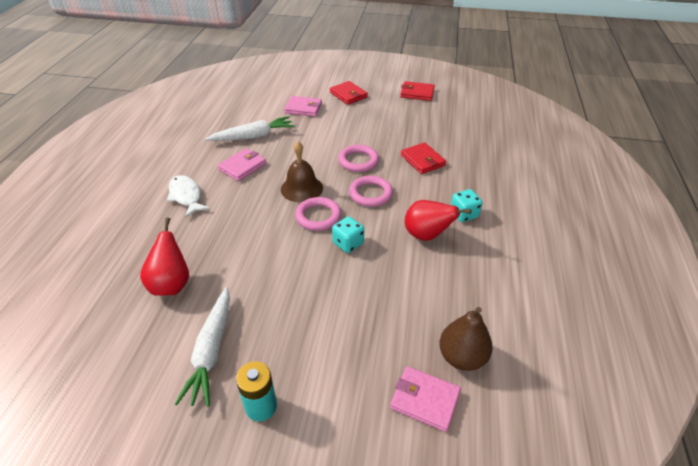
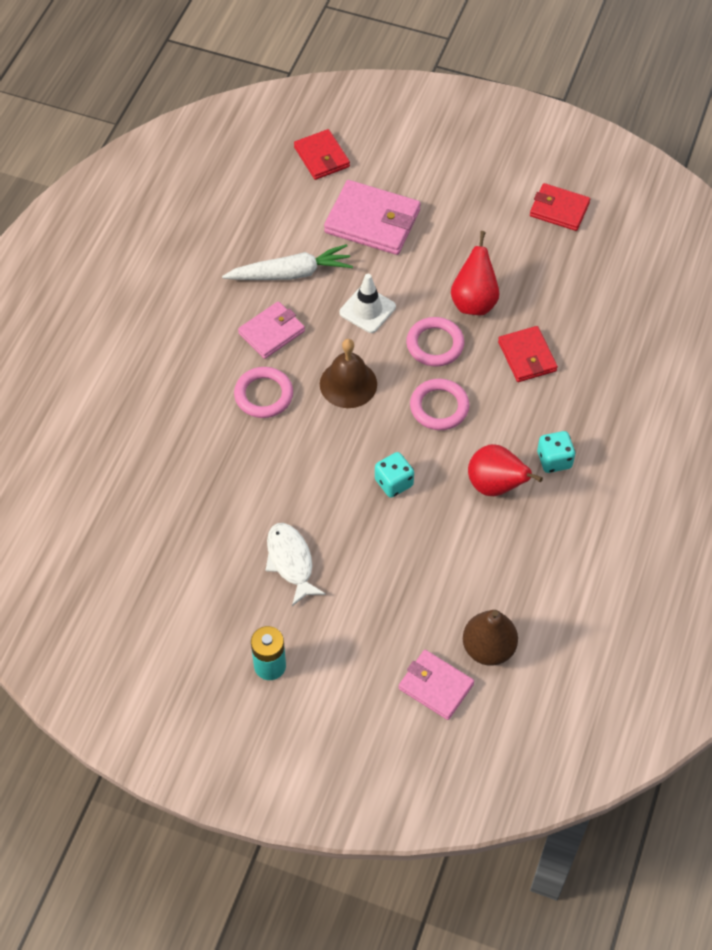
camera: 10 degrees right, 15 degrees up
red pear [140,218,189,296] -> red pear moved to [451,231,499,315]
white fish [167,175,210,218] -> white fish moved to [265,523,326,606]
white carrot [175,287,230,407] -> none
pink wallet [284,96,322,117] -> pink wallet [324,180,421,255], size x1.58
pink ring [295,197,341,231] -> pink ring moved to [234,367,293,418]
red wallet [330,81,368,105] -> red wallet moved to [294,129,350,180]
none -> white traffic cone [339,274,396,333]

